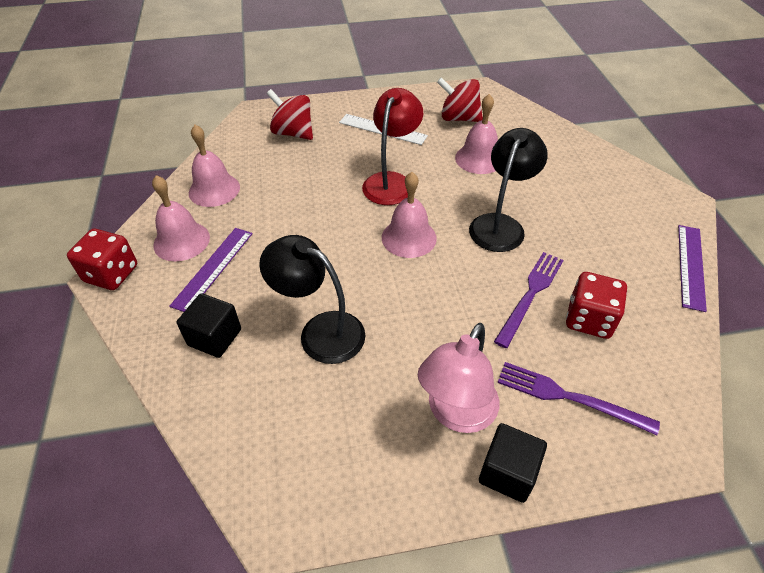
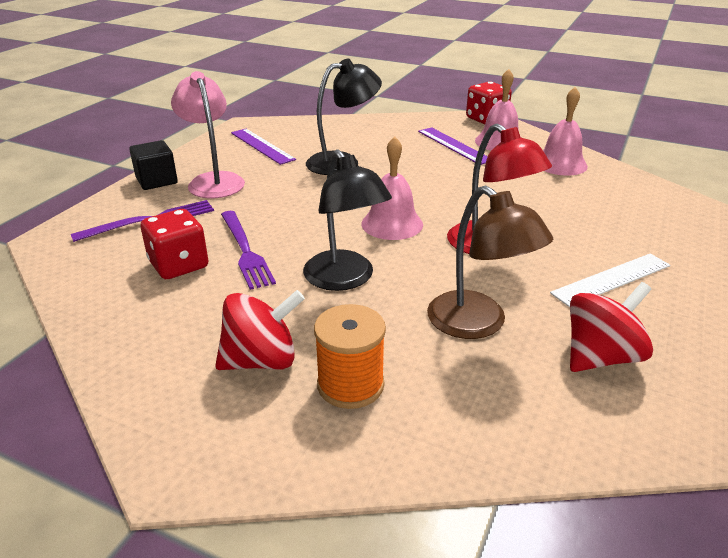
camera: 125 degrees right, 15 degrees down
black cube [177,293,241,358] -> none
red spinning top [267,89,313,140] -> red spinning top moved to [215,290,305,370]
pink bell [455,94,498,174] -> brown lamp [427,186,553,339]
purple ruler [678,225,707,312] -> purple ruler moved to [231,129,296,165]
none -> orange spool [314,304,386,409]

